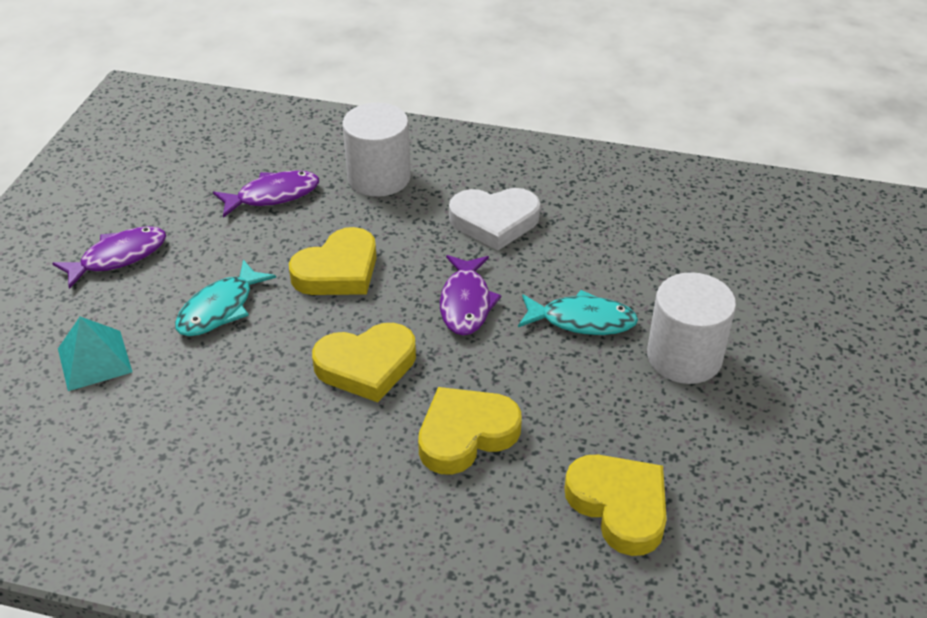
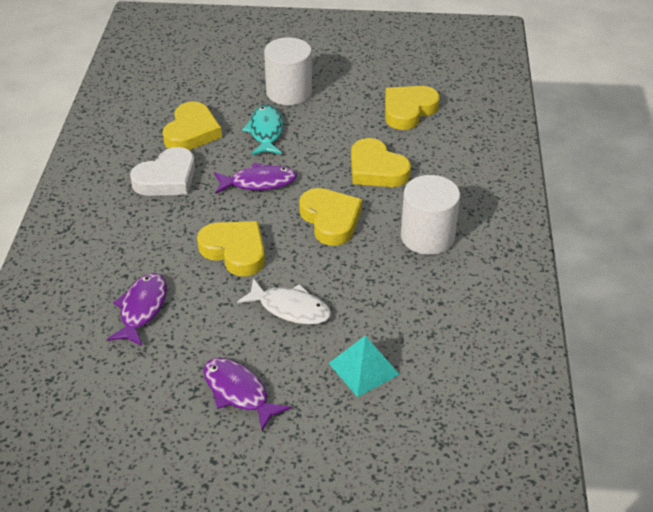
camera: 100 degrees left, 0 degrees up
turquoise fish [175,260,276,336] -> white fish [237,278,331,325]
purple fish [213,170,319,218] -> purple fish turned 45 degrees clockwise [107,273,167,346]
white cylinder [342,103,411,197] -> white cylinder moved to [401,175,460,255]
white heart [449,188,540,250] -> white heart turned 60 degrees clockwise [130,147,195,196]
none -> yellow heart [163,102,222,150]

